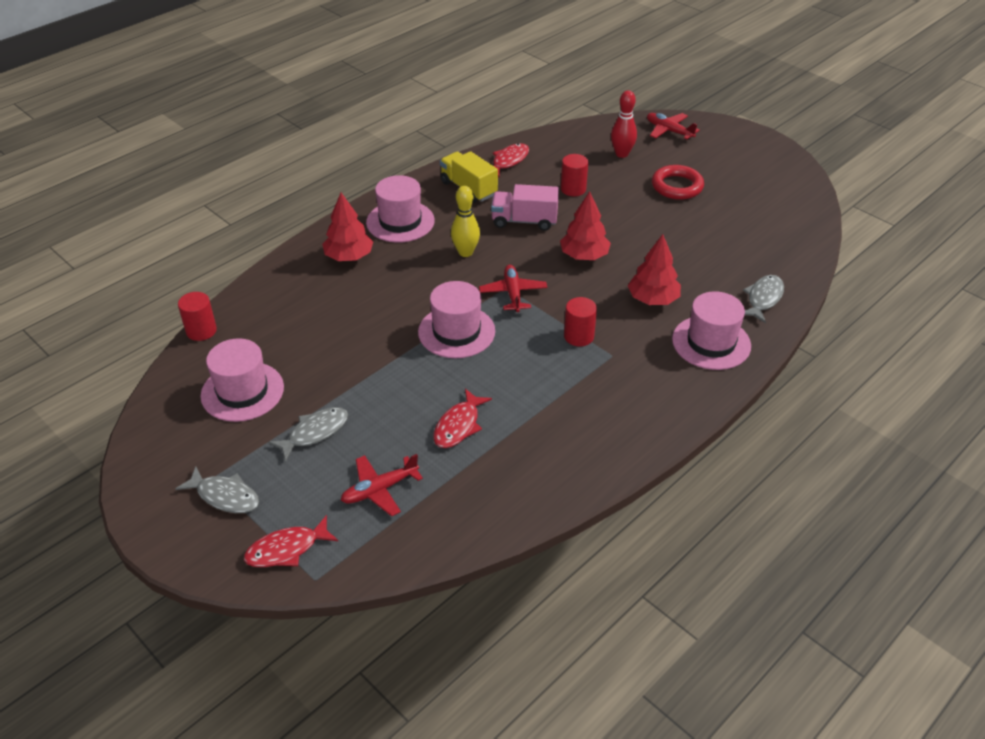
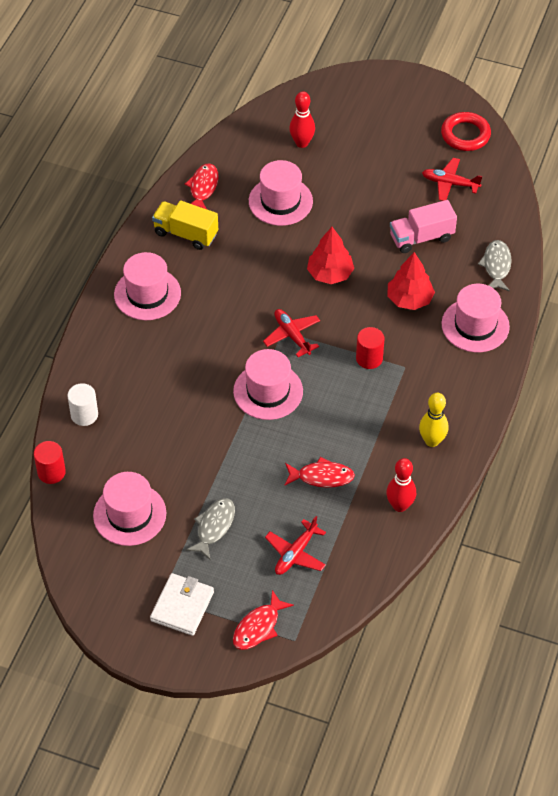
camera: 25 degrees left, 10 degrees up
grey fish [175,467,259,513] -> white wallet [150,573,214,636]
red tree [322,192,373,261] -> none
red fish [433,389,492,448] -> red fish turned 90 degrees counterclockwise [285,457,355,488]
yellow bowling pin [451,186,480,257] -> yellow bowling pin moved to [419,393,449,447]
pink truck [491,184,559,231] -> pink truck moved to [390,200,457,253]
red cylinder [561,154,588,196] -> pink hat [249,160,313,226]
red plane [647,113,700,140] -> red plane moved to [422,158,482,201]
red ring [652,165,704,200] -> red ring moved to [441,112,491,151]
none -> white cylinder [68,383,98,426]
none -> red bowling pin [386,458,416,512]

